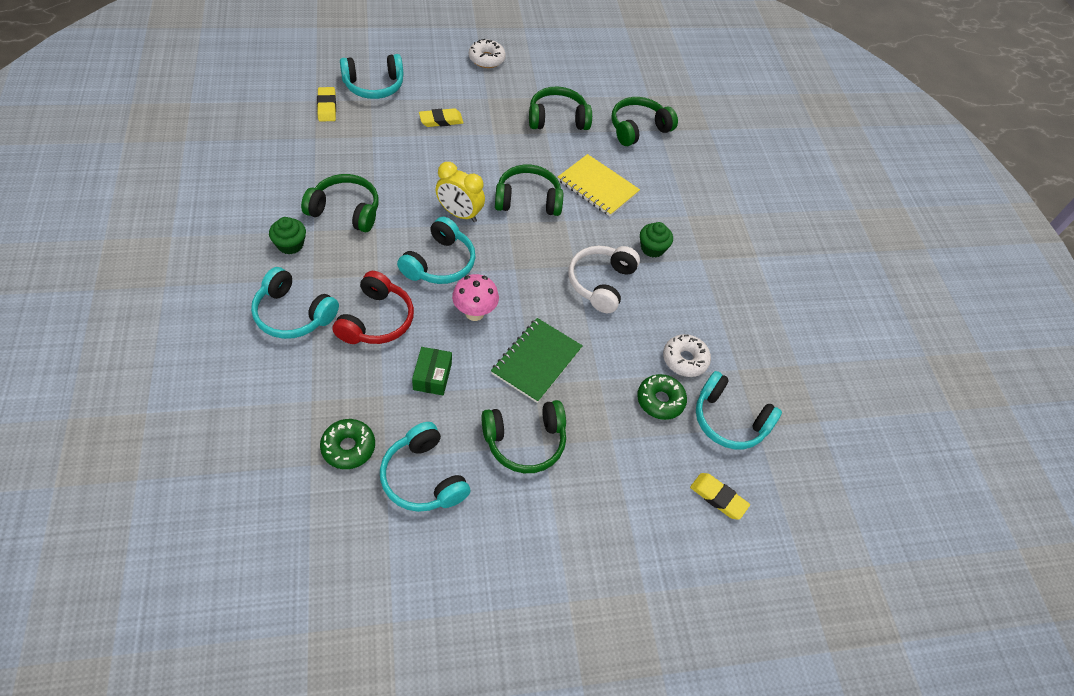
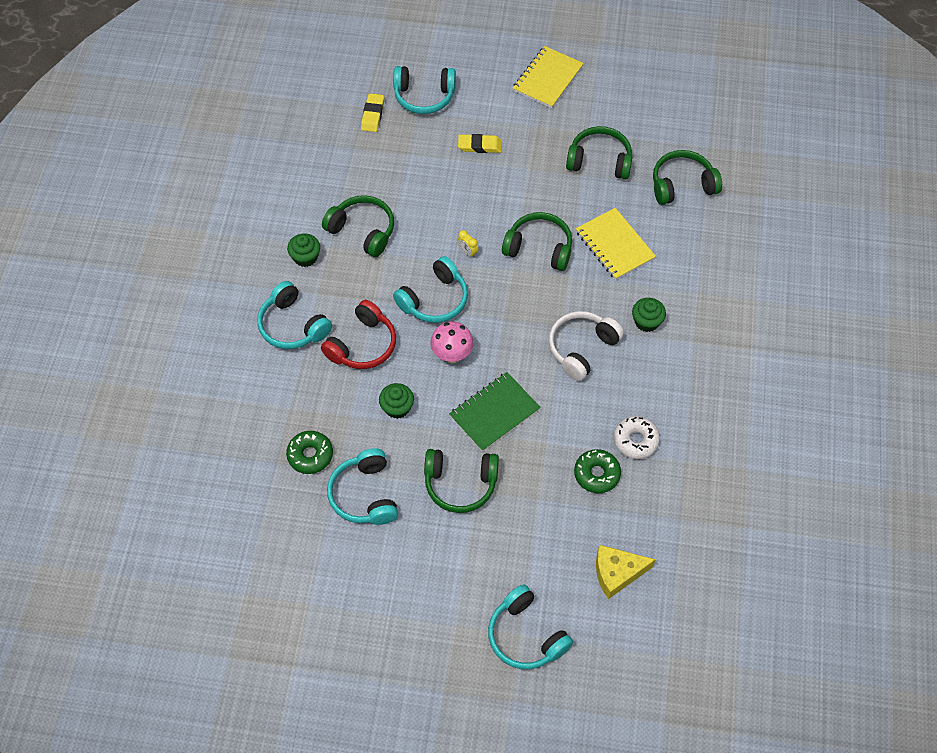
camera: 25 degrees right, 5 degrees up
green box [412,347,452,395] -> green cupcake [379,383,414,419]
yellow clock [436,162,485,222] -> yellow clock [457,230,479,258], size x0.49
white donut [469,39,506,68] -> yellow notebook [513,46,584,108]
yellow eraser [690,473,750,520] -> yellow cheese [596,545,656,599]
turquoise headphones [696,371,782,449] -> turquoise headphones moved to [488,585,573,669]

